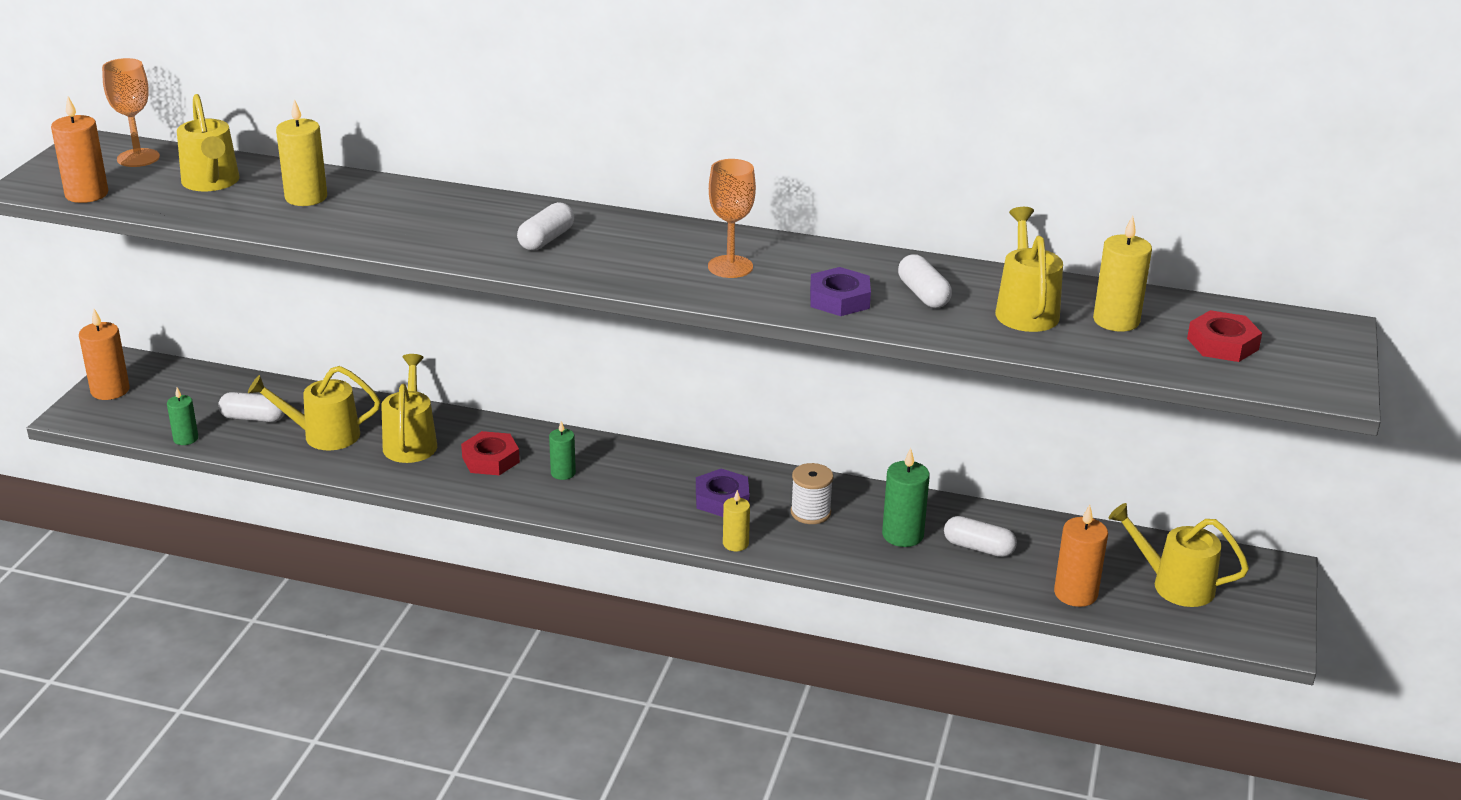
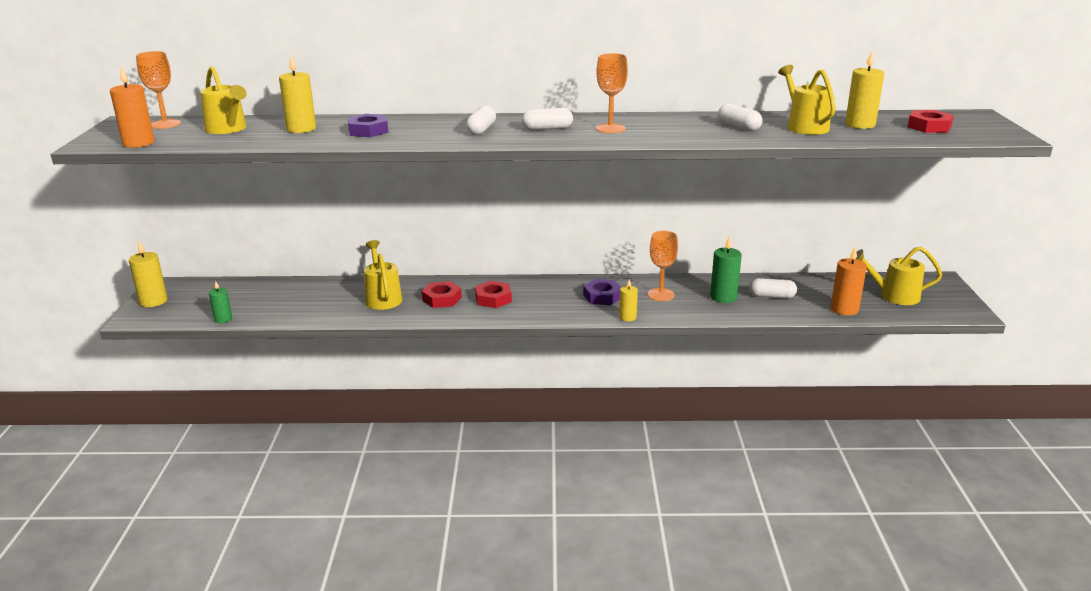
camera: 15 degrees left, 5 degrees down
orange candle [79,309,130,400] -> yellow candle [129,241,168,307]
white capsule [218,392,285,422] -> white capsule moved to [522,108,573,130]
yellow watering can [248,366,380,450] -> none
green candle [549,421,576,480] -> red nut [475,281,512,308]
white spool [791,463,833,524] -> orange goblet [648,231,678,301]
purple nut [810,267,871,316] -> purple nut moved to [348,114,389,137]

